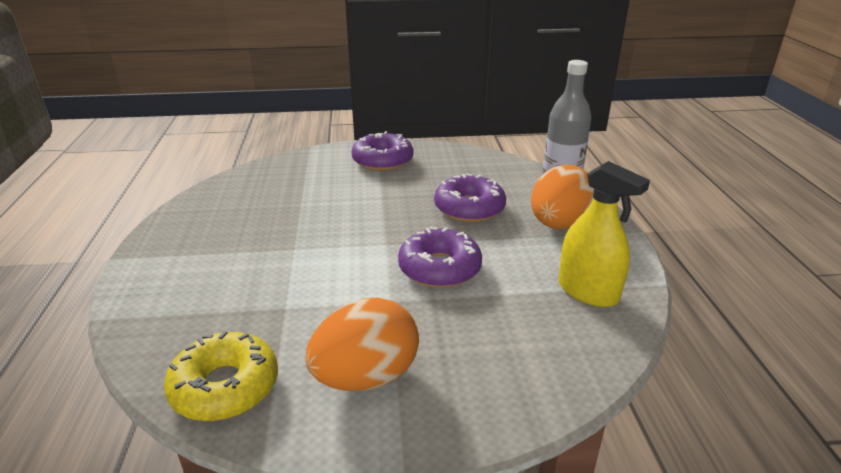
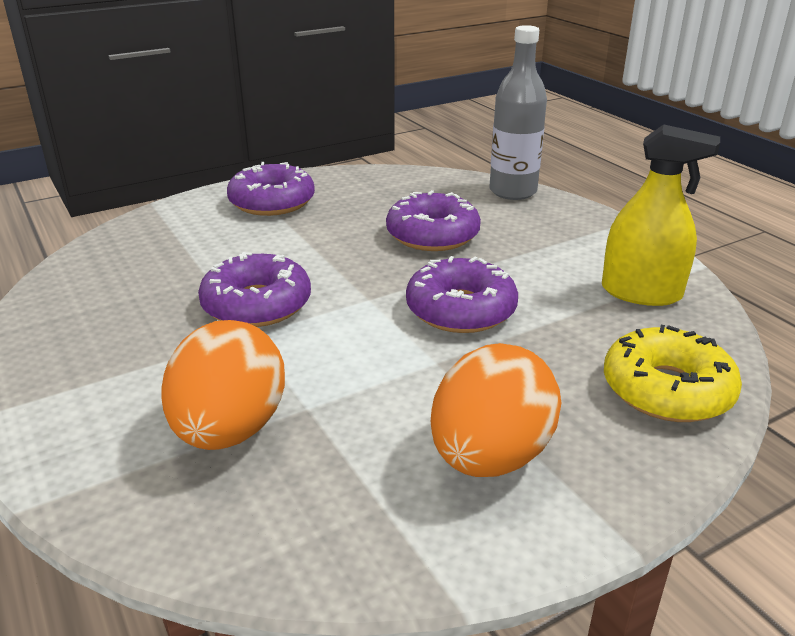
camera: 25 degrees left, 0 degrees up
yellow donut [164,331,278,421] -> yellow donut moved to [604,325,742,422]
orange egg [531,165,594,229] -> orange egg moved to [161,320,285,450]
none -> purple donut [198,252,311,327]

